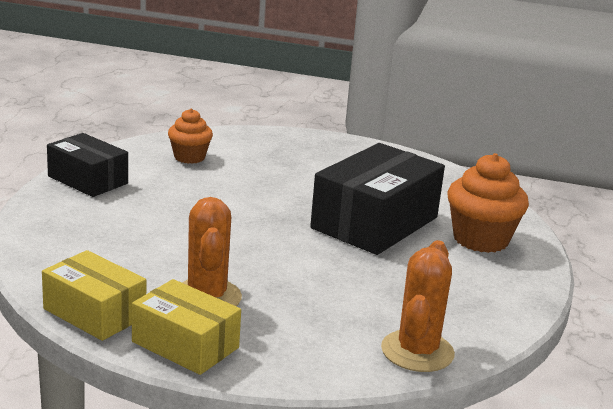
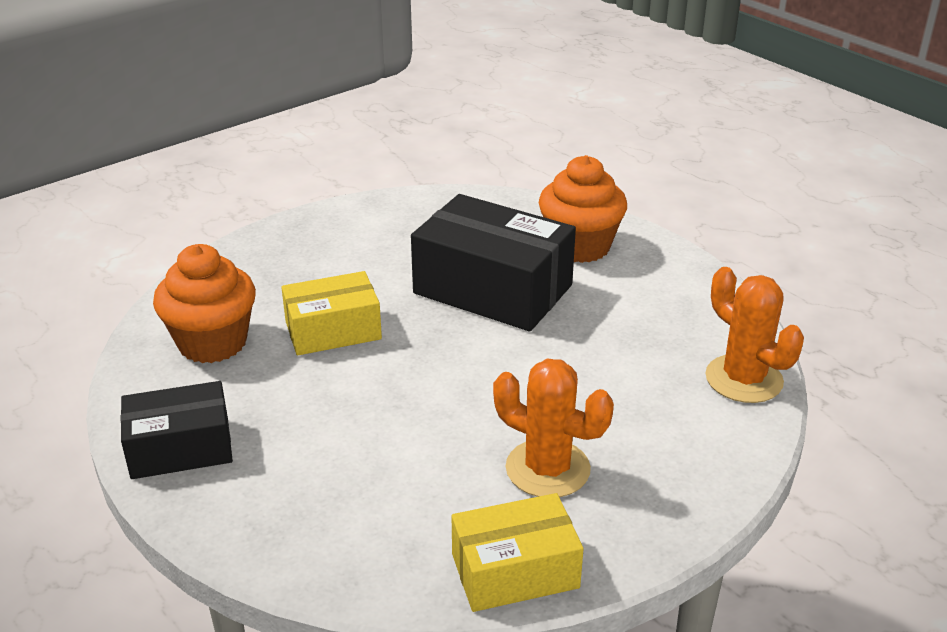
camera: 50 degrees left, 10 degrees up
yellow box [132,279,241,375] -> yellow box moved to [281,271,382,355]
orange cupcake [168,109,213,164] -> orange cupcake [153,244,256,363], size x1.59
black box [310,143,445,255] -> black box turned 45 degrees counterclockwise [411,194,576,331]

